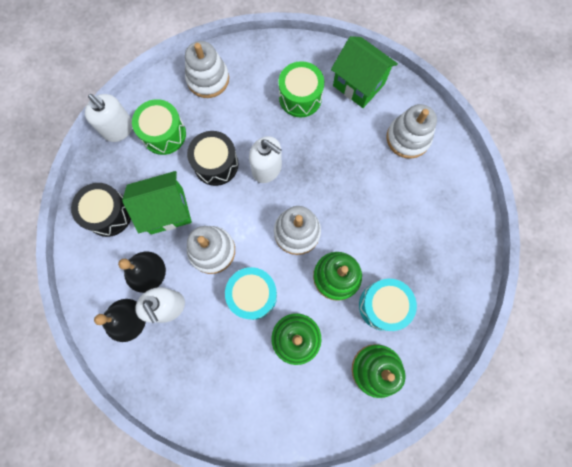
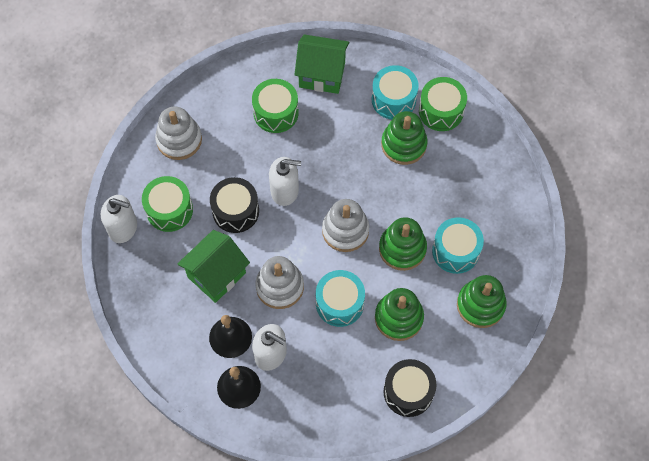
camera: 30 degrees left, 10 degrees down
black drum [71,183,131,237] -> black drum moved to [383,359,437,417]
white stacking toy [387,104,437,159] -> turquoise drum [372,65,419,120]
none -> green stacking toy [381,111,427,165]
none -> green drum [419,77,467,131]

